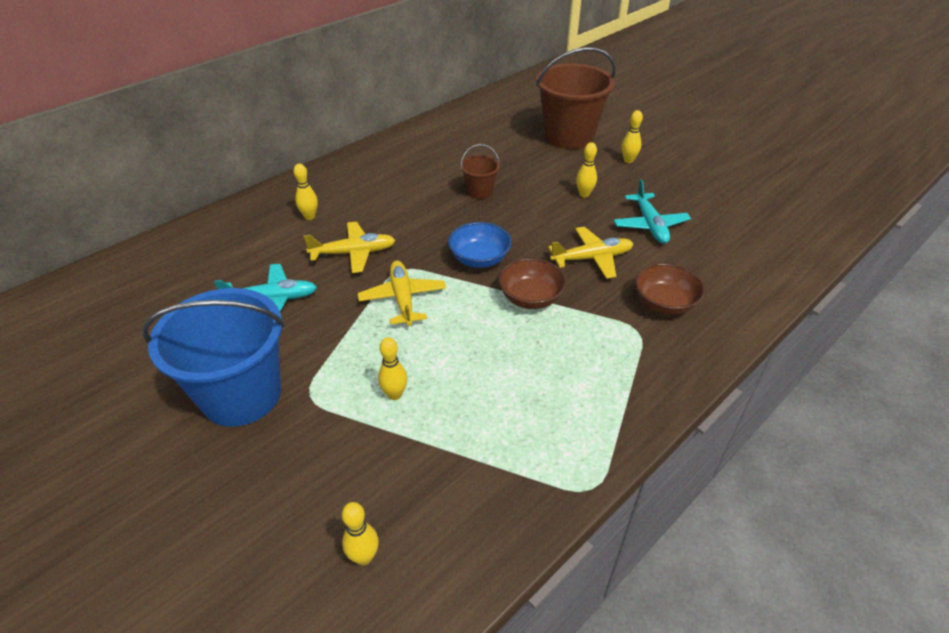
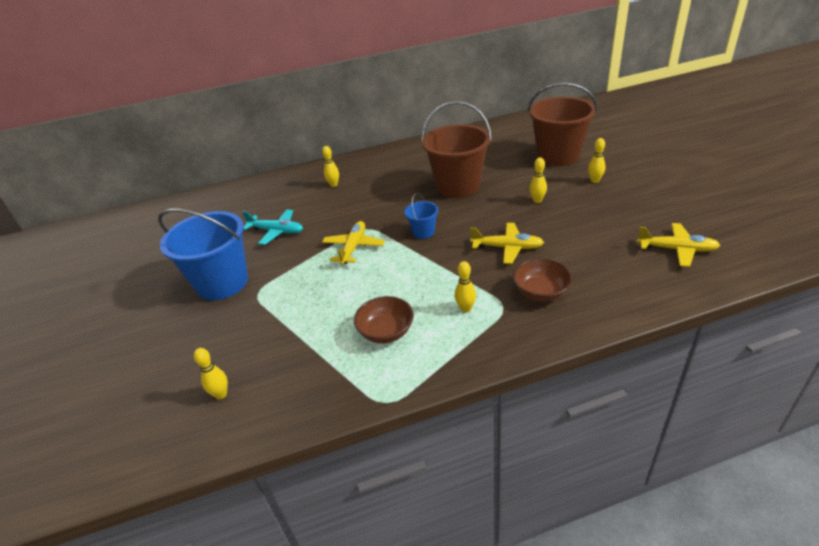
camera: 30 degrees right, 5 degrees down
yellow plane [304,222,396,273] -> yellow plane moved to [637,223,720,267]
yellow bowling pin [378,337,407,400] -> yellow bowling pin moved to [455,261,476,312]
blue bowl [448,222,512,268] -> blue bucket [405,193,438,239]
brown bucket [460,144,500,199] -> brown bucket [421,101,492,198], size x2.17
brown bowl [498,258,567,309] -> brown bowl moved to [354,296,414,343]
turquoise plane [613,179,691,244] -> none

